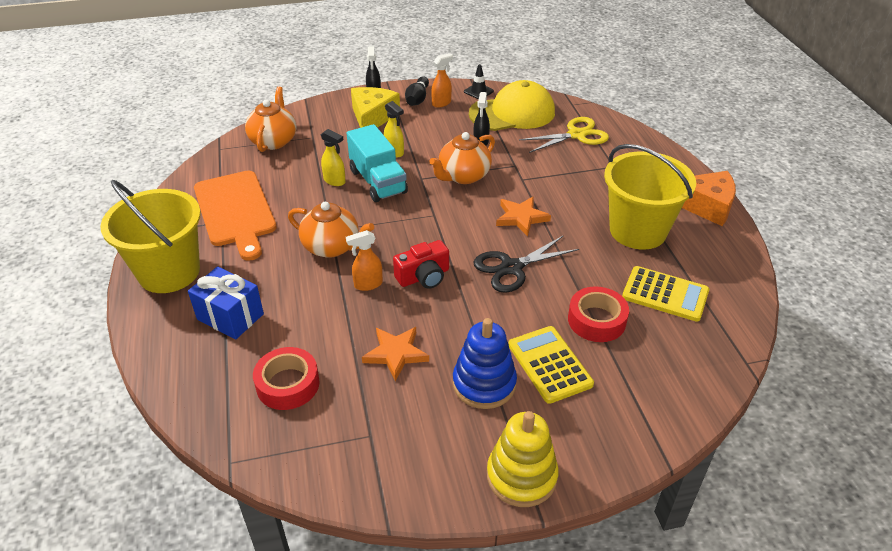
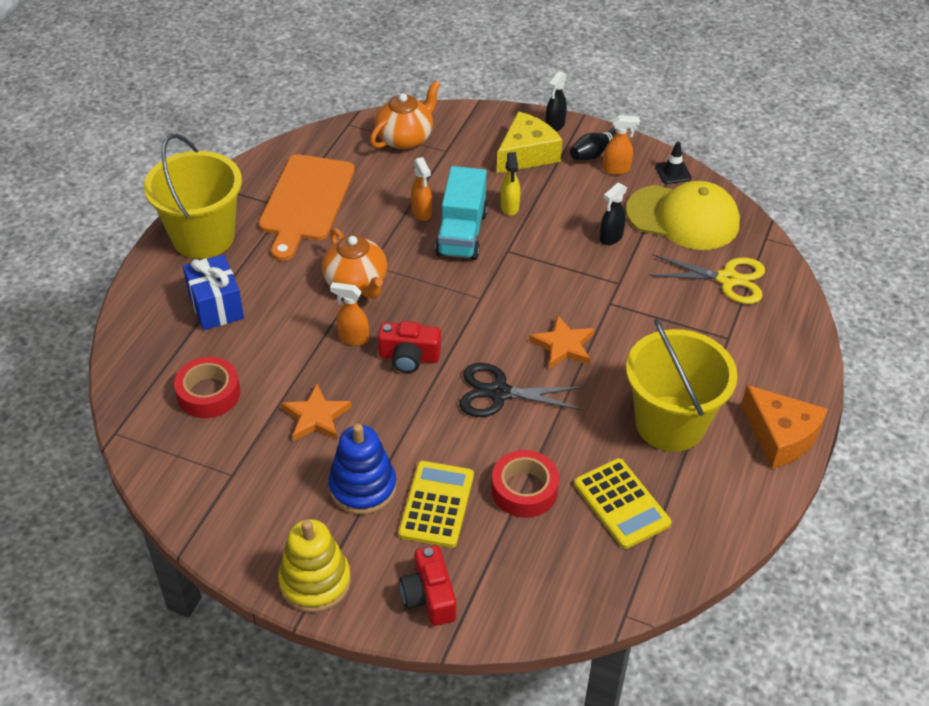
camera: 35 degrees right, 5 degrees up
yellow spray bottle [321,129,346,186] -> orange spray bottle [411,157,432,221]
orange teapot [429,132,495,184] -> none
none -> red camera [400,545,456,626]

